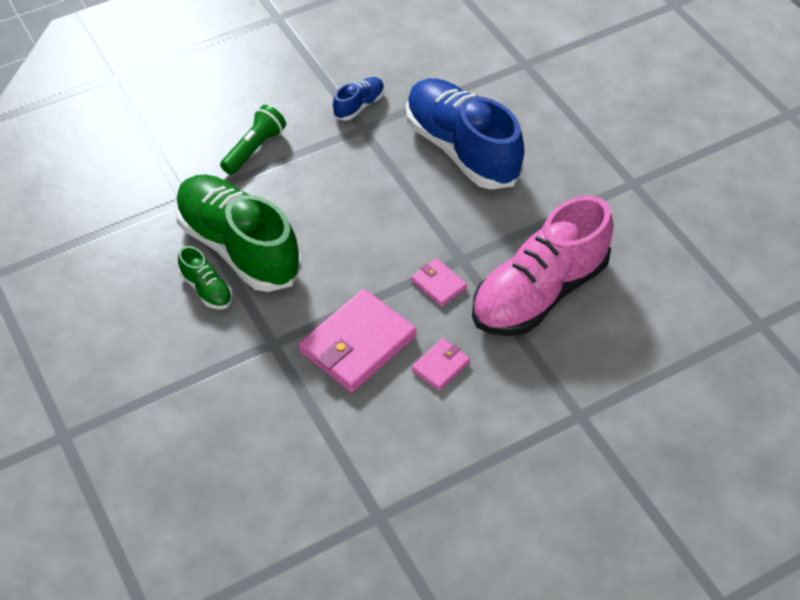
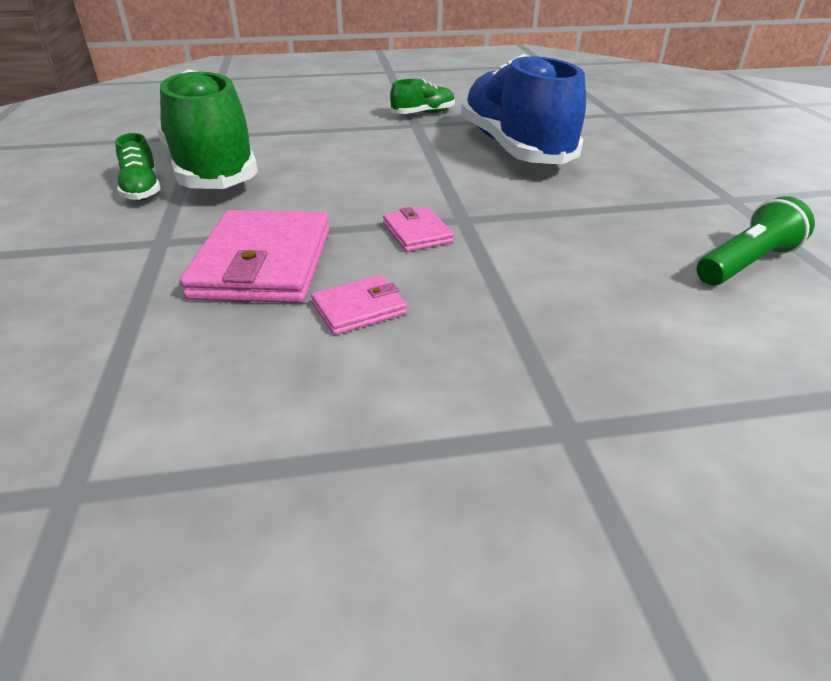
camera: 20 degrees right, 15 degrees down
green flashlight [220,105,286,175] -> green flashlight moved to [696,196,815,285]
pink wallet [299,289,417,393] -> pink wallet turned 60 degrees counterclockwise [180,210,330,303]
blue shoe [333,77,384,121] -> green shoe [390,79,455,114]
pink shoe [472,195,613,336] -> none

